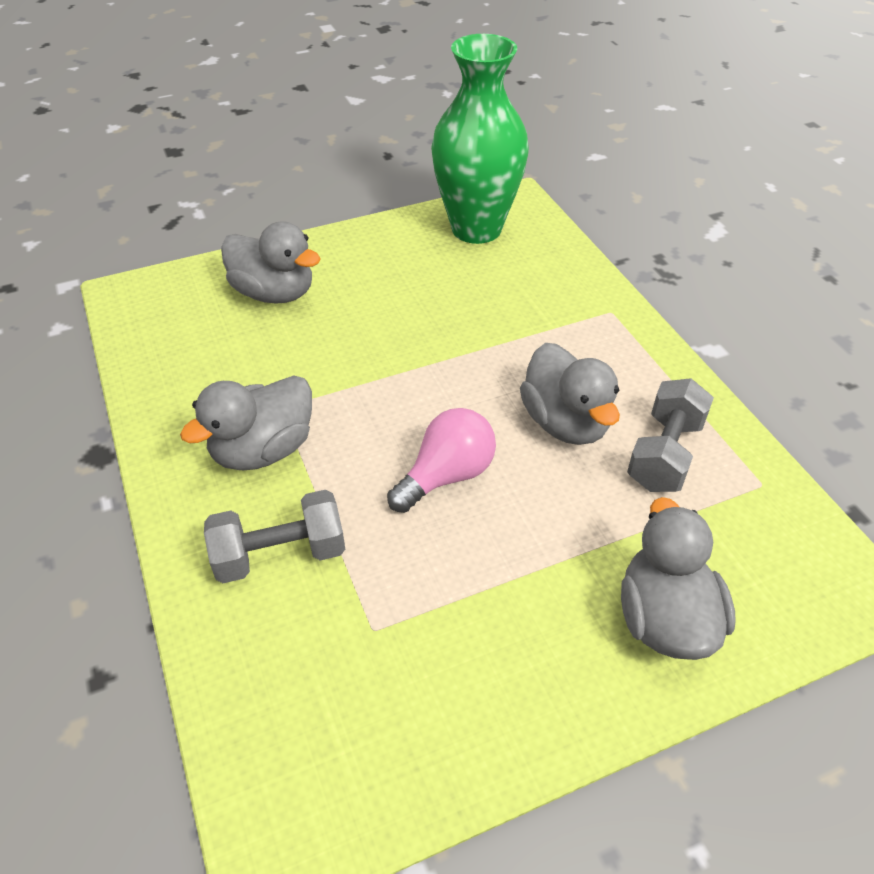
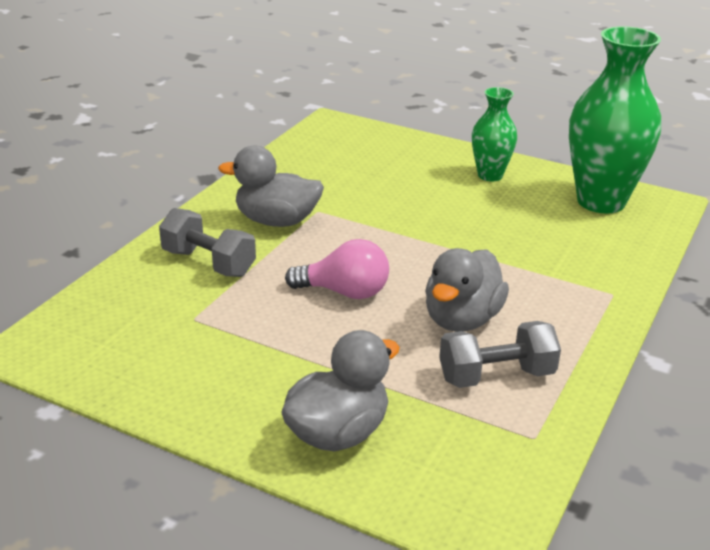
camera: 50 degrees right, 15 degrees down
grey duck [221,221,321,304] -> none
none -> green vase [472,87,517,181]

